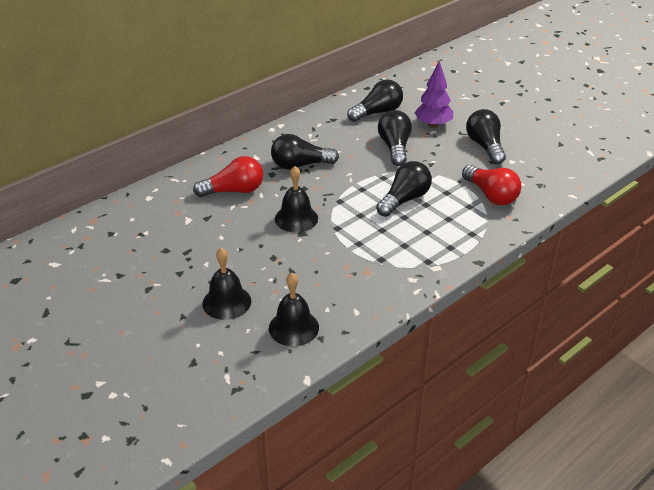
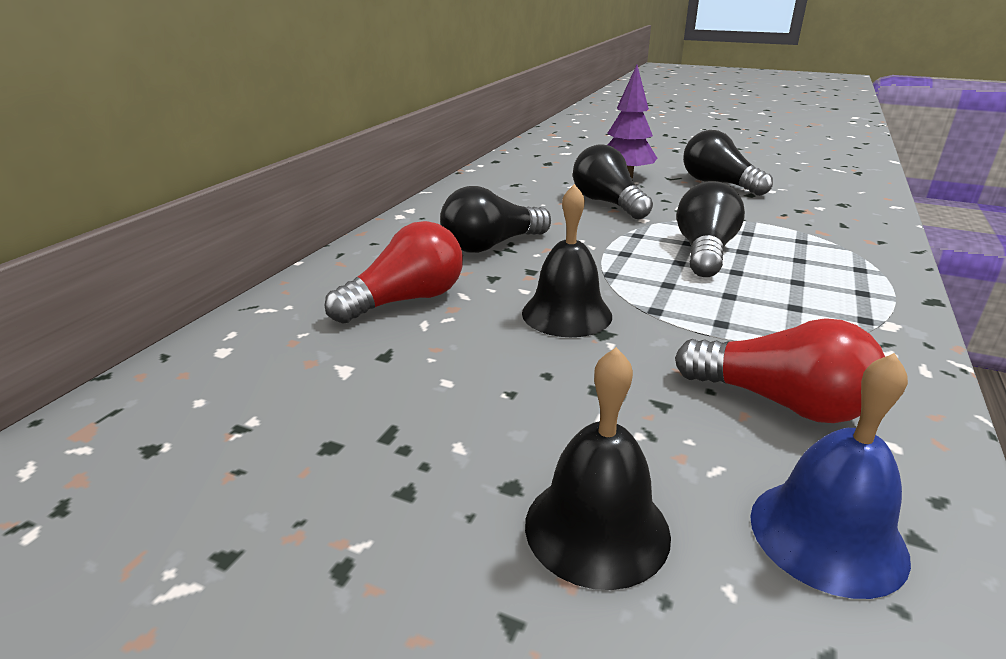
camera: 25 degrees left, 10 degrees down
black bell [269,273,319,346] -> blue bell [750,353,911,599]
black light bulb [347,79,403,122] -> none
red light bulb [462,165,521,205] -> red light bulb moved to [675,318,885,423]

